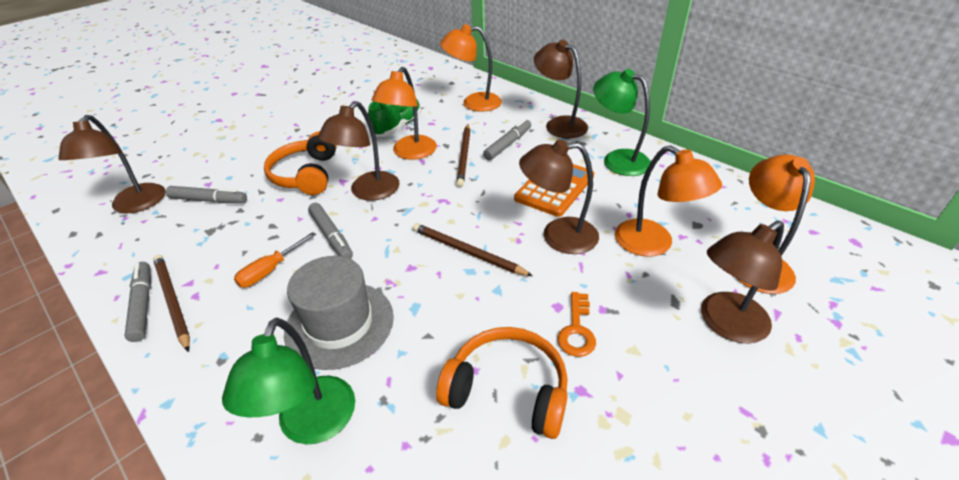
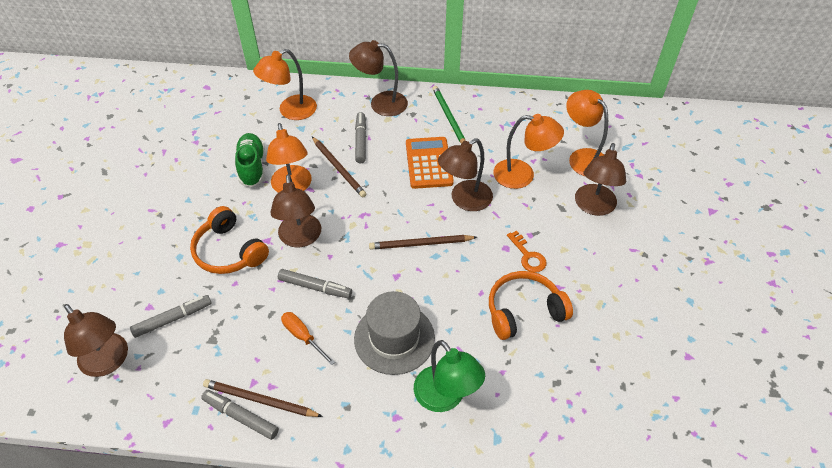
camera: 40 degrees left, 10 degrees up
orange screwdriver [234,232,316,288] -> orange screwdriver turned 135 degrees clockwise [281,312,335,366]
green lamp [593,69,651,176] -> green pencil [432,86,465,144]

